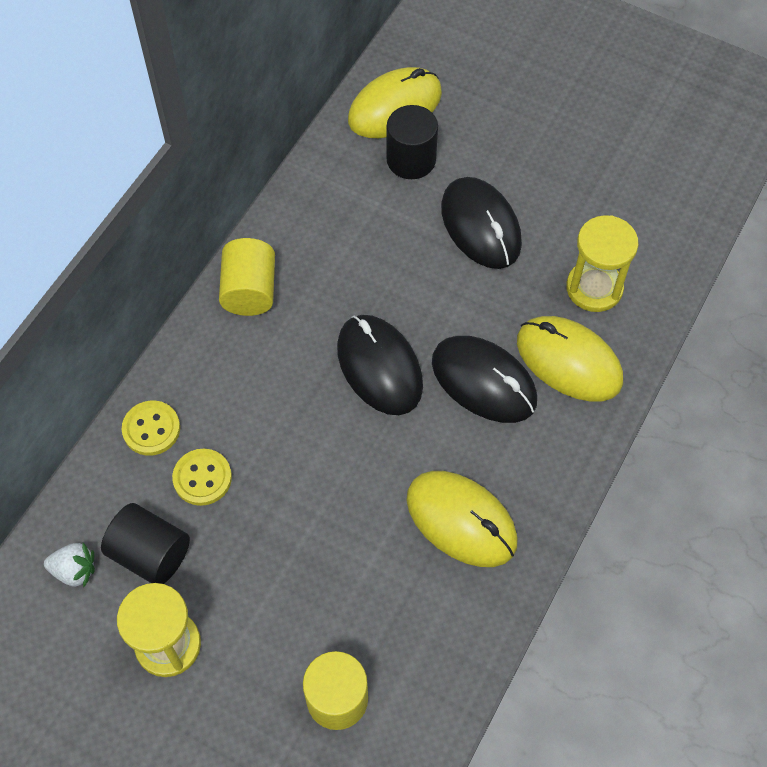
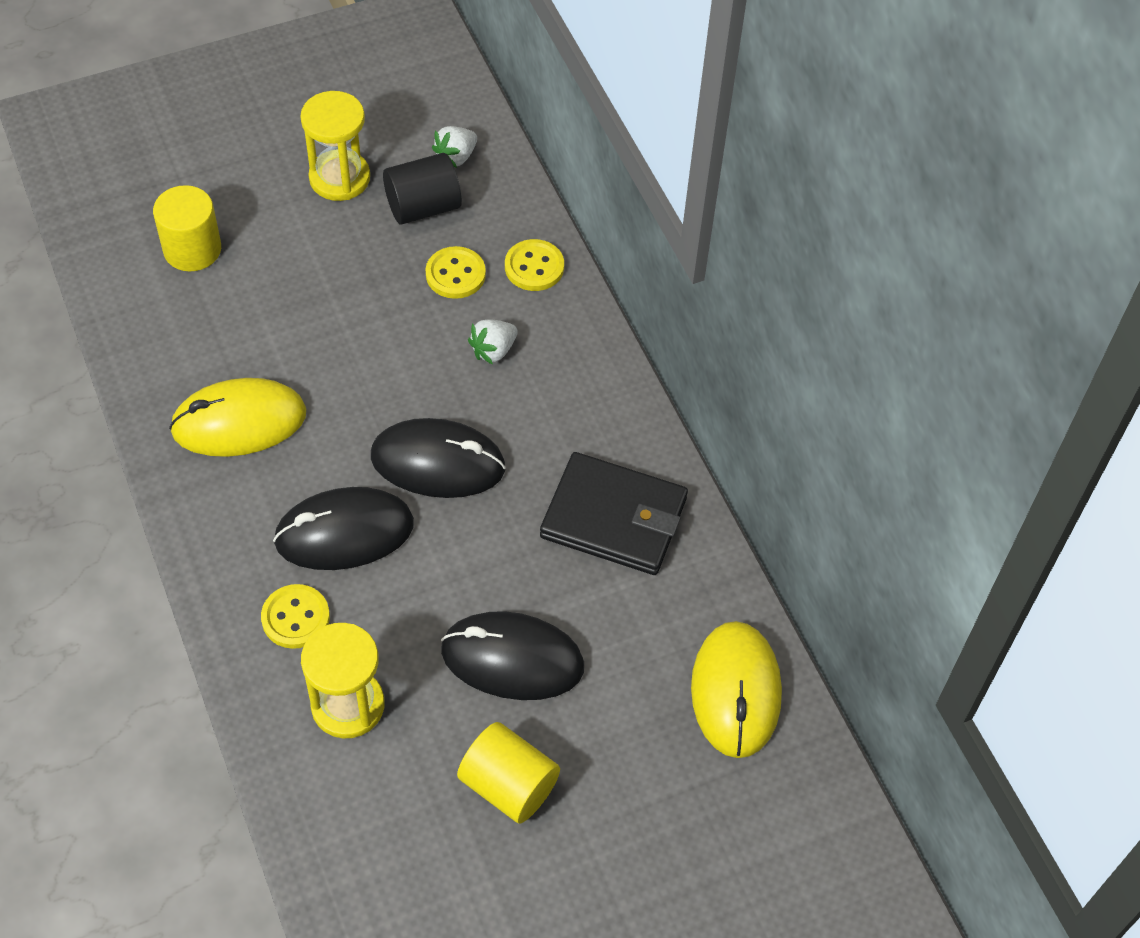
camera: 125 degrees right, 5 degrees down
yellow cylinder [219,238,275,316] -> yellow cylinder moved to [457,722,560,823]
black cylinder [387,105,438,179] -> none
yellow mouse [517,316,623,402] -> yellow button [261,584,330,649]
none -> white strawberry [468,319,518,365]
none -> black wallet [540,452,688,575]

